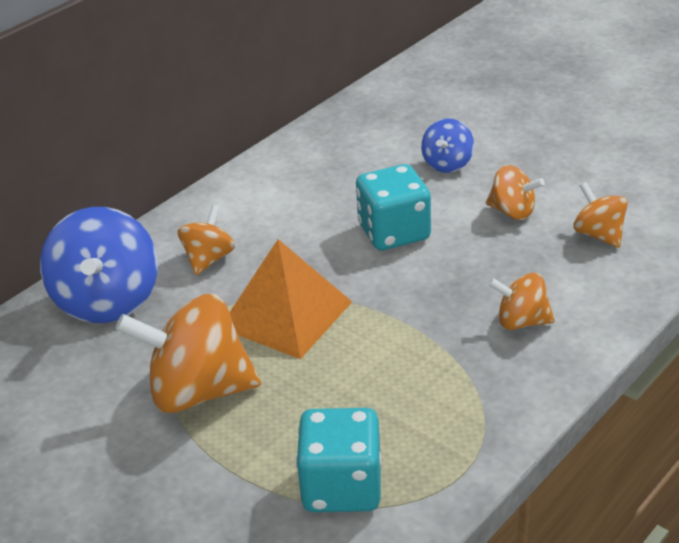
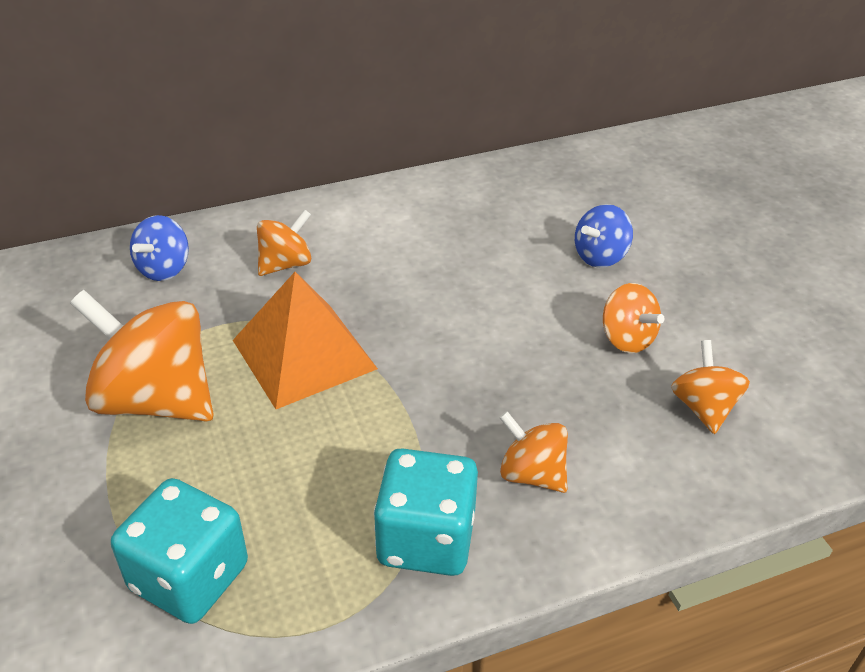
camera: 25 degrees right, 5 degrees up
blue spinning top [40,207,158,323] -> blue spinning top [130,215,189,281], size x0.53
turquoise dice [356,164,431,250] -> turquoise dice moved to [374,448,478,576]

